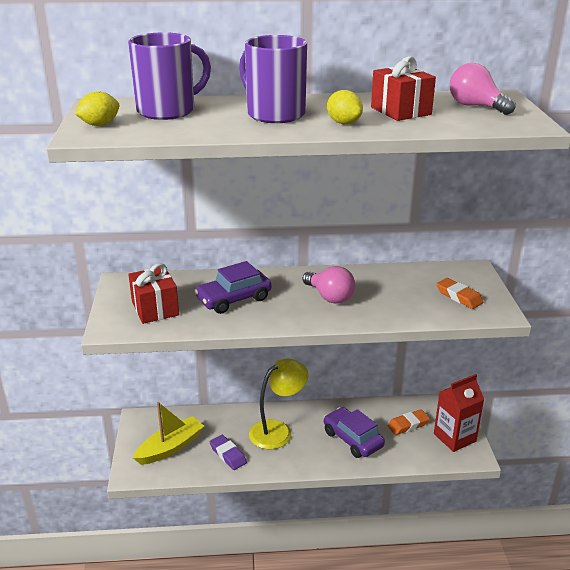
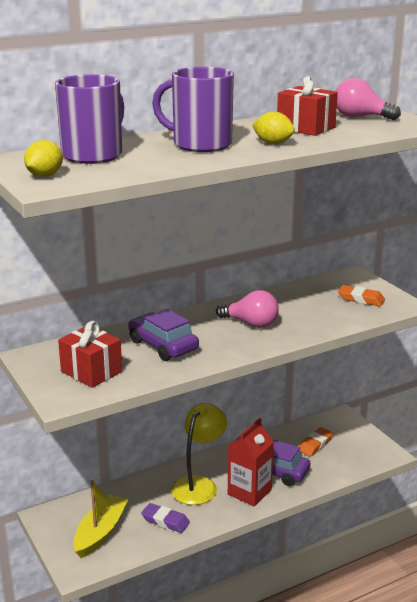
camera: 25 degrees left, 5 degrees down
purple car [194,261,272,314] -> purple car turned 105 degrees clockwise [128,309,199,361]
red carton [434,374,484,452] -> red carton moved to [228,418,274,507]

